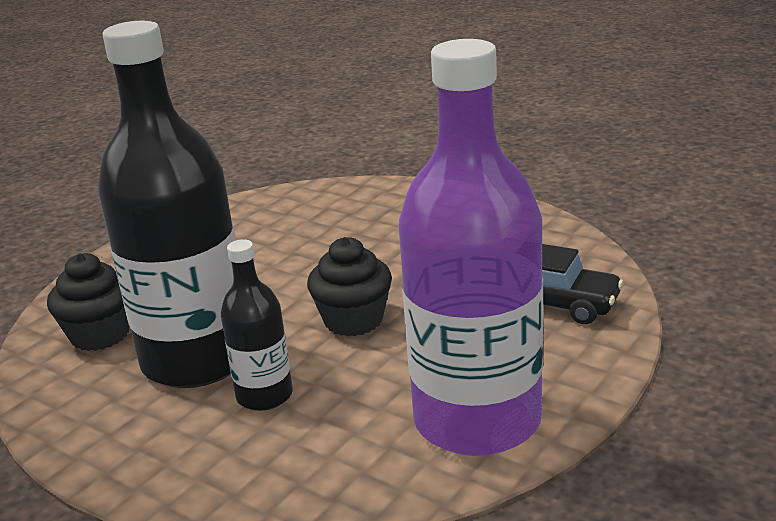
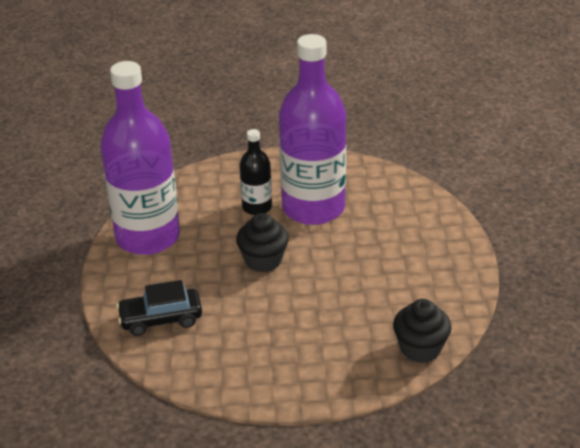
camera: 140 degrees right, 10 degrees up
black cupcake [47,253,129,351] -> black cupcake moved to [393,299,451,363]
black bottle [98,21,236,388] -> purple bottle [279,34,346,225]

